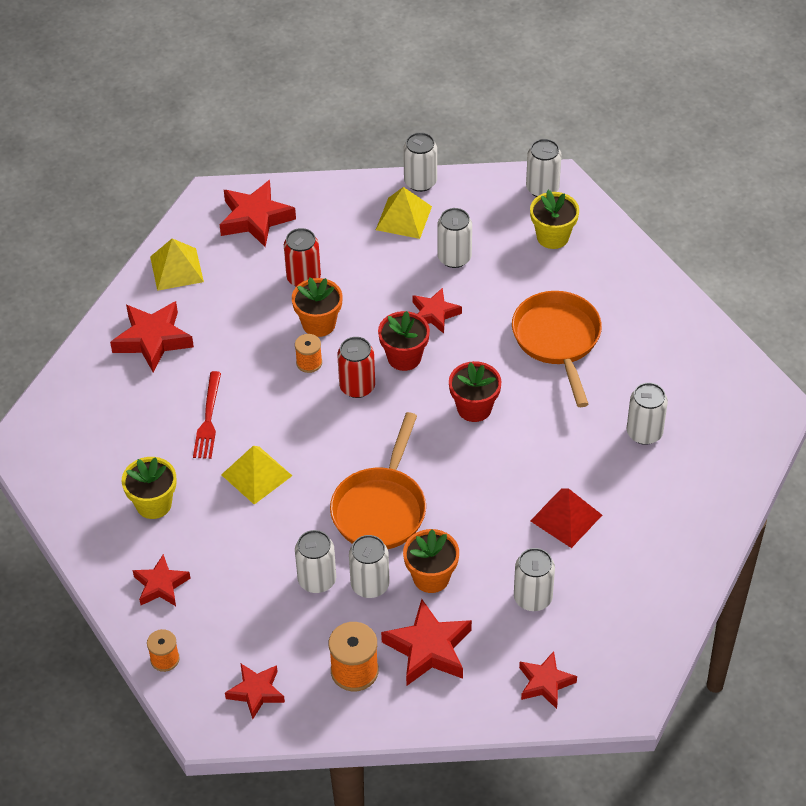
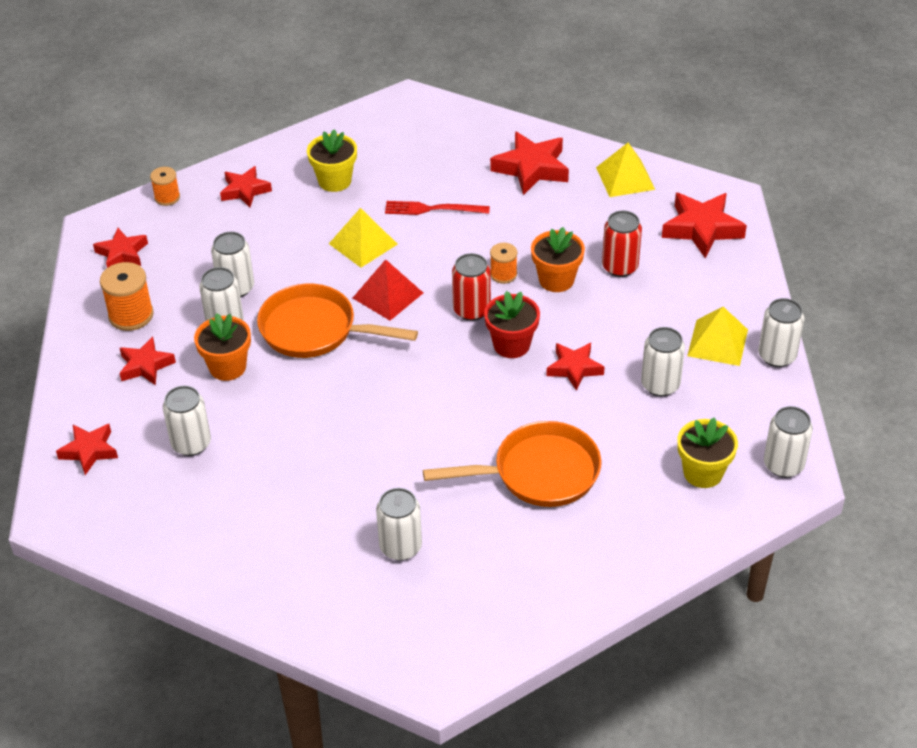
camera: 90 degrees right, 5 degrees down
red star [381,599,472,686] -> red star [120,337,176,386], size x0.64
red flower pot [449,361,501,422] -> none
red pyramid [530,488,602,548] -> red pyramid moved to [353,259,423,321]

